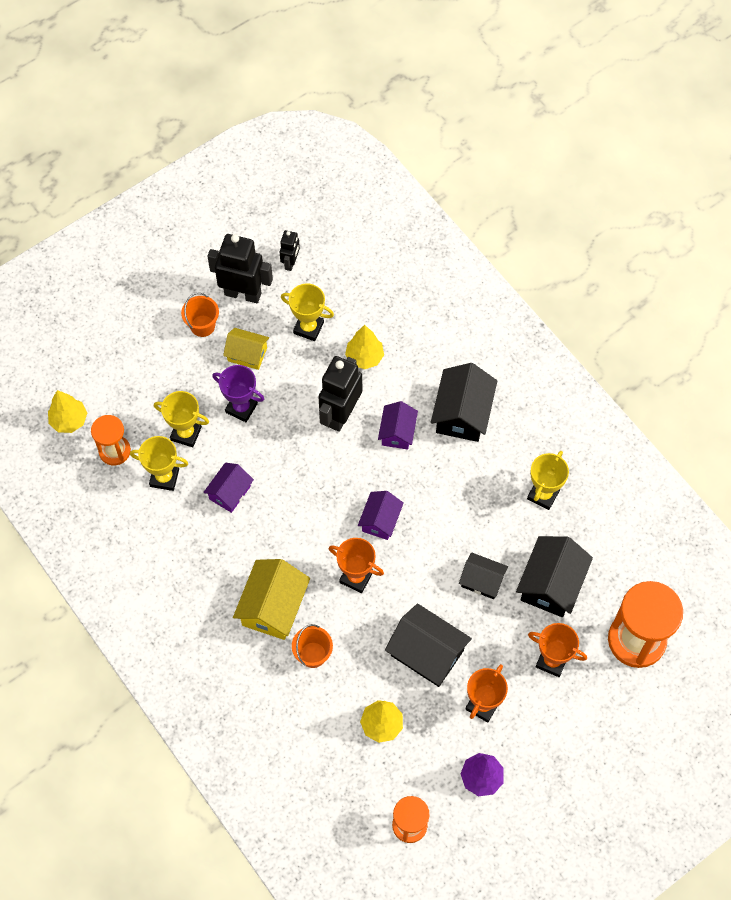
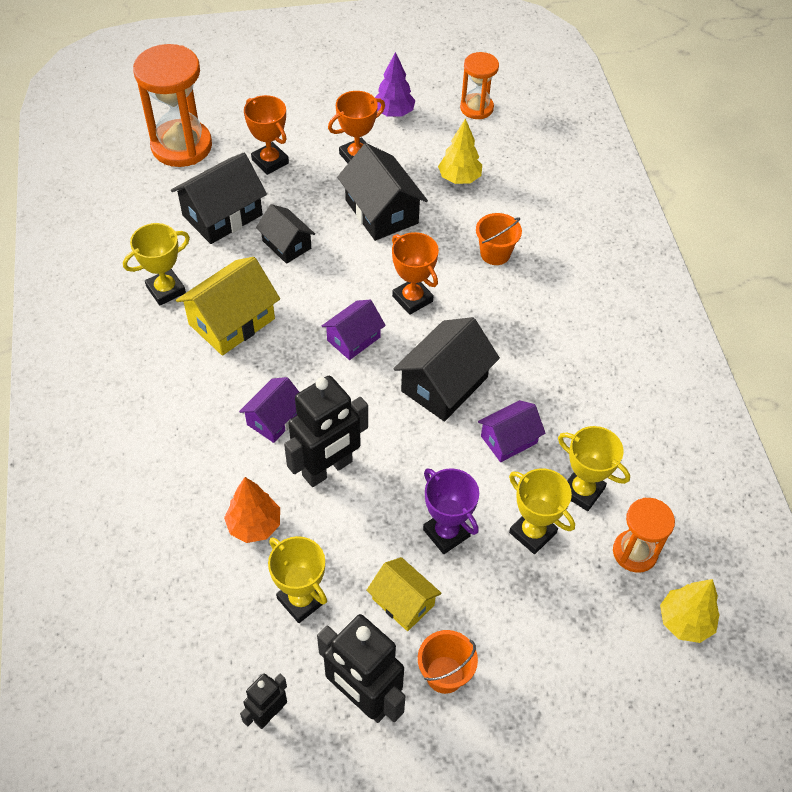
camera: 155 degrees left, 10 degrees down
yellow house [233,559,310,640] -> yellow house moved to [176,257,280,356]
yellow tree [345,325,384,369] -> orange tree [224,477,280,543]
black house [431,363,497,442] -> black house moved to [393,317,500,421]

